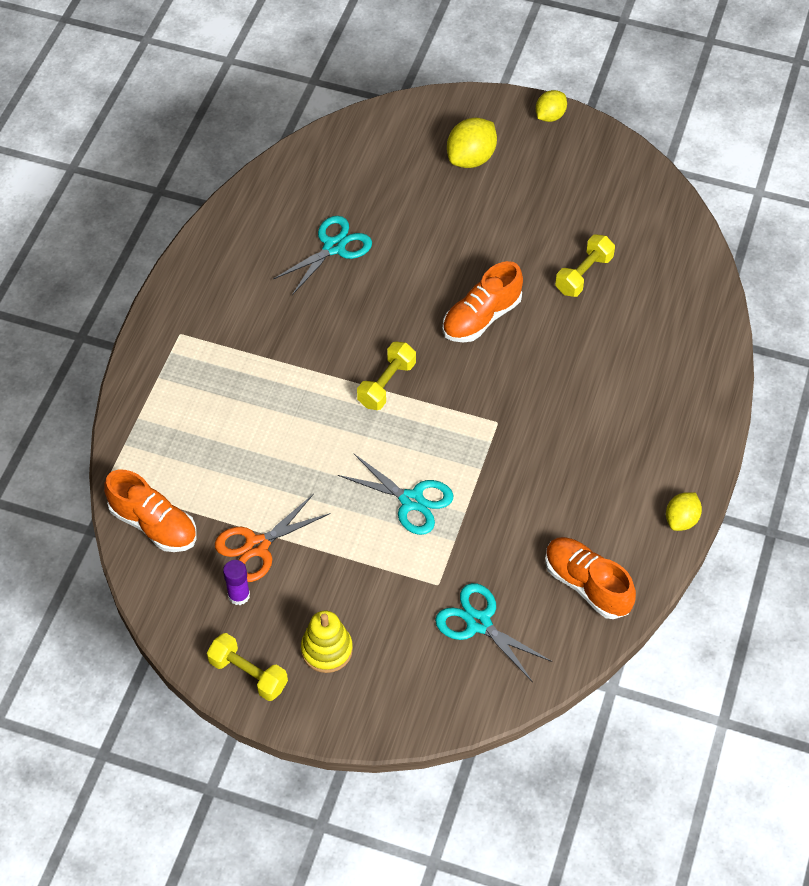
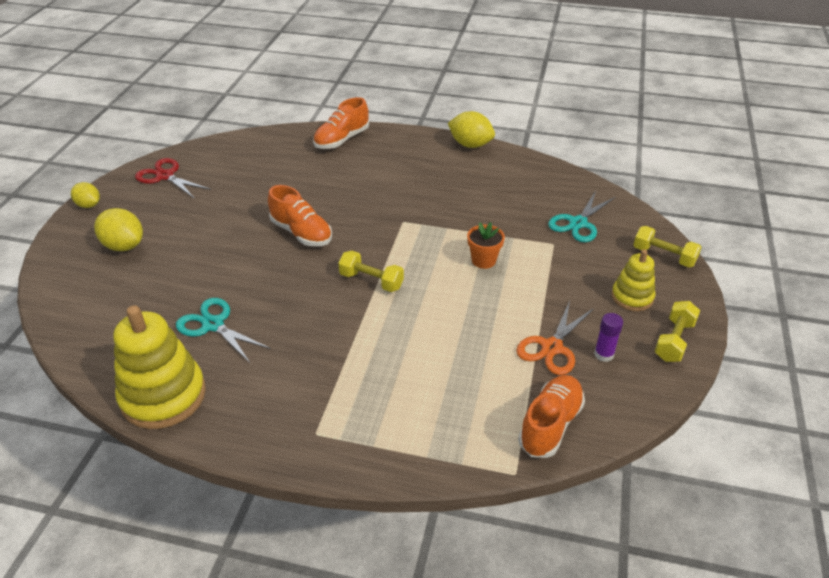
camera: 95 degrees left, 15 degrees down
orange scissors [215,494,331,582] -> orange scissors turned 75 degrees clockwise [516,301,594,375]
turquoise scissors [338,453,453,535] -> orange flower pot [467,222,505,269]
orange shoe [545,537,636,619] -> orange shoe moved to [313,97,369,149]
yellow dumbbell [555,234,615,297] -> yellow dumbbell moved to [633,226,702,267]
yellow lemon [666,492,702,531] -> yellow lemon [448,111,495,148], size x1.56
none -> yellow stacking toy [113,305,206,429]
none -> red scissors [135,158,211,199]

